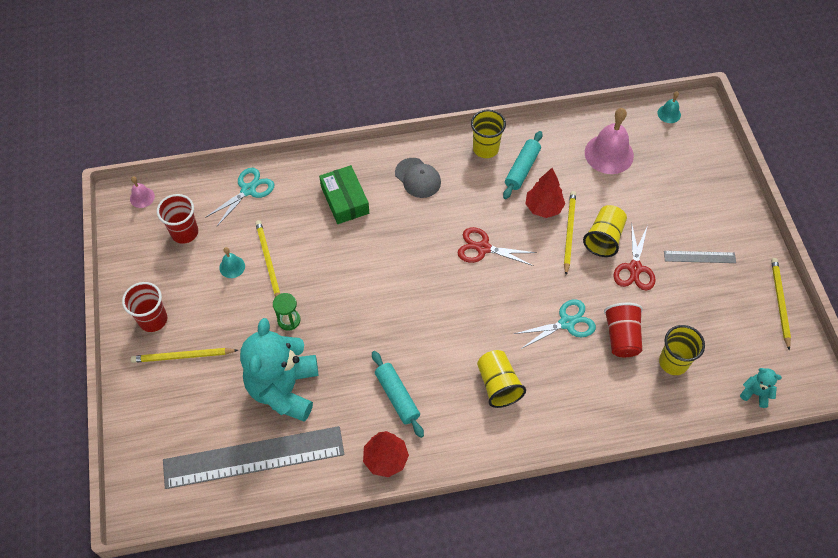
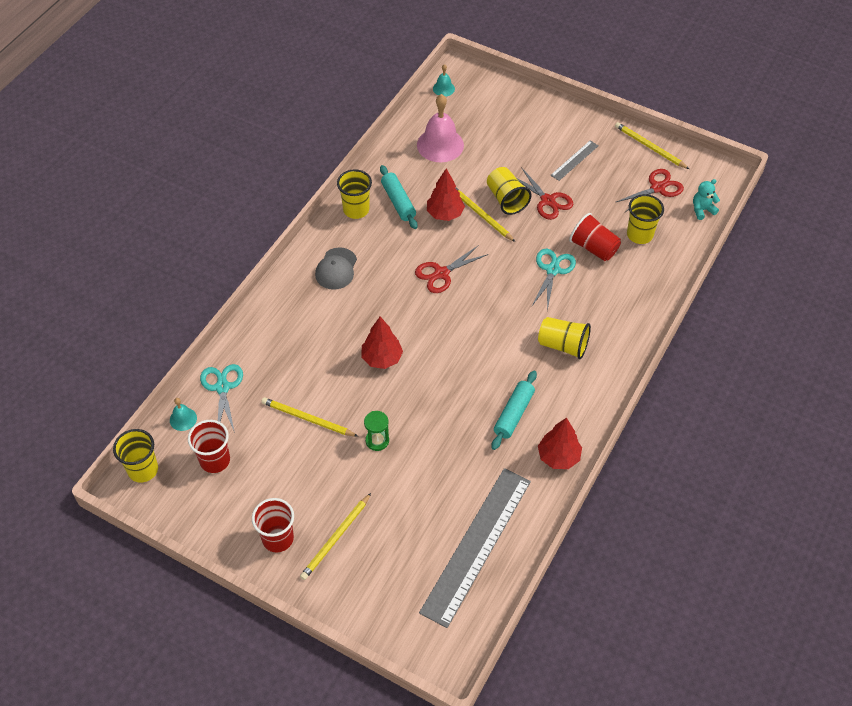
camera: 50 degrees left, 5 degrees down
pink bell [130,177,155,208] -> yellow cup [113,429,158,483]
turquoise bell [219,247,245,278] -> turquoise bell moved to [170,398,197,431]
turquoise teddy bear [240,318,318,422] -> none
green box [319,165,369,224] -> none
turquoise rolling pin [372,351,424,438] -> turquoise rolling pin turned 75 degrees counterclockwise [492,370,537,450]
grey cap [395,158,441,198] -> grey cap turned 105 degrees clockwise [315,247,357,290]
none -> red tree [361,317,403,369]
none -> red scissors [616,169,684,213]

